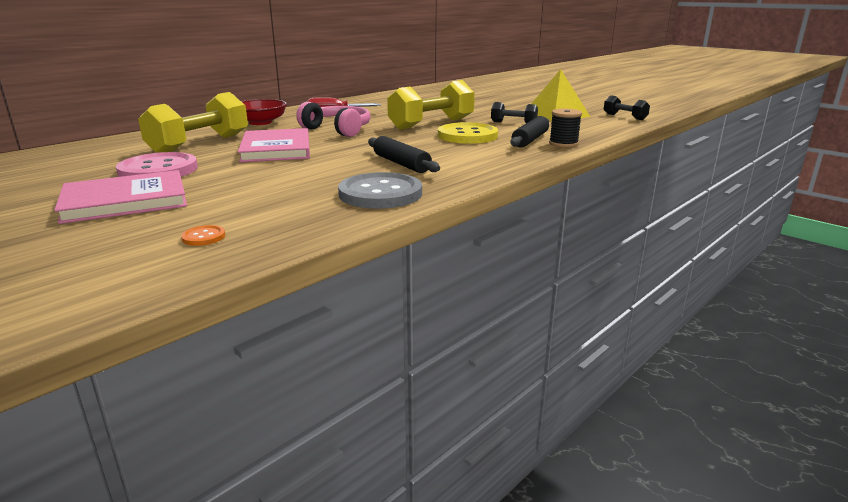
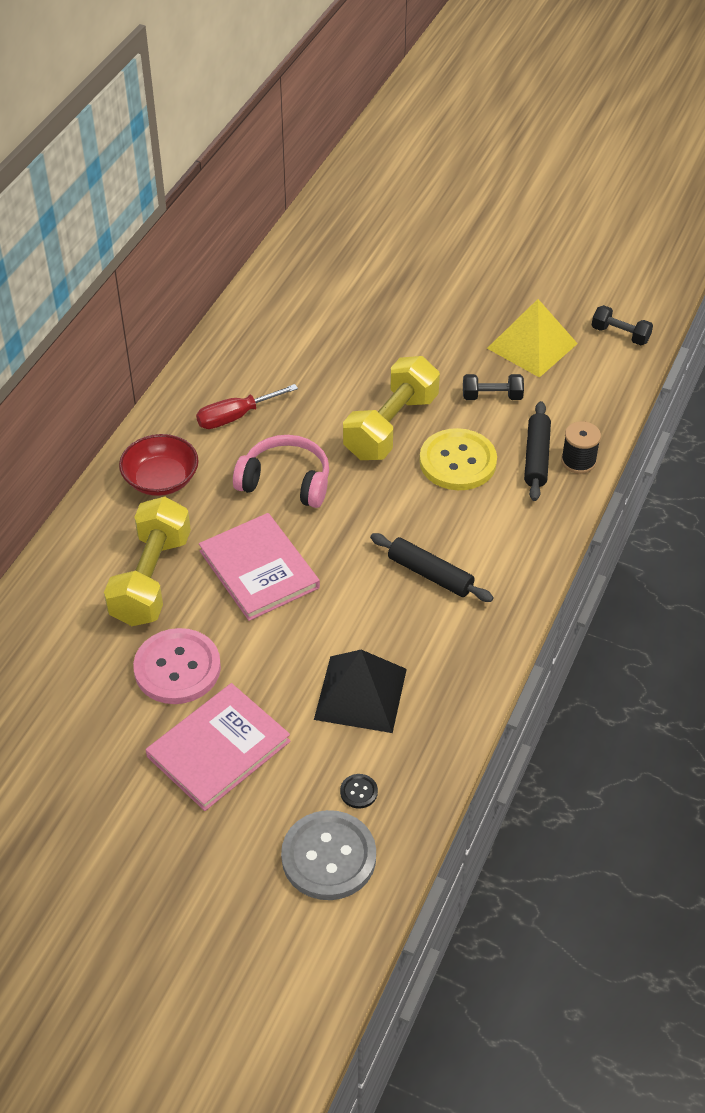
camera: 20 degrees left, 25 degrees up
orange button [181,225,225,246] -> black button [340,774,378,809]
grey button [338,172,422,209] -> grey button moved to [281,810,376,900]
none -> black pyramid [314,650,407,733]

